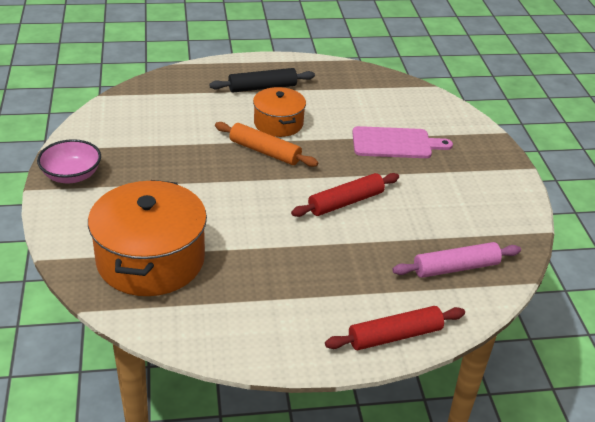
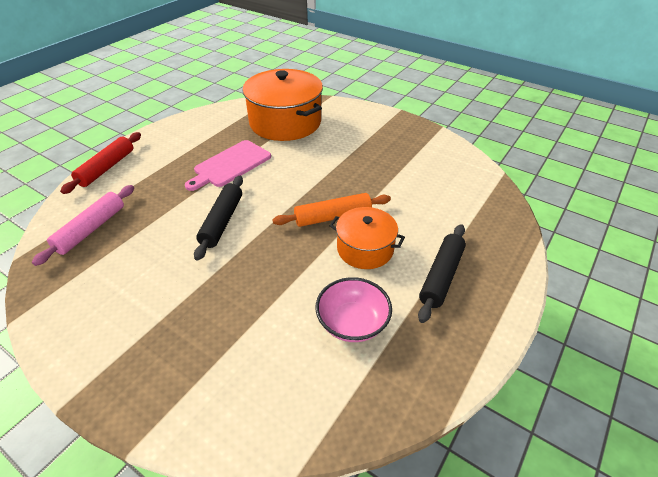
camera: 135 degrees right, 5 degrees up
pink bowl [37,139,101,183] -> pink bowl moved to [316,277,392,342]
red rolling pin [291,173,399,217] -> black rolling pin [194,176,243,261]
pink cutting board [352,126,453,158] -> pink cutting board moved to [185,140,271,191]

